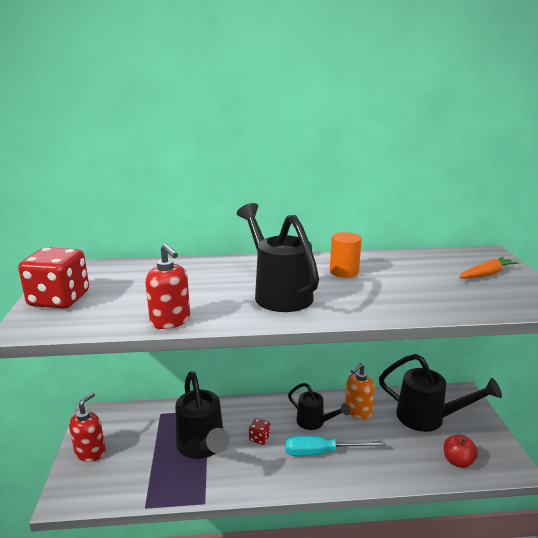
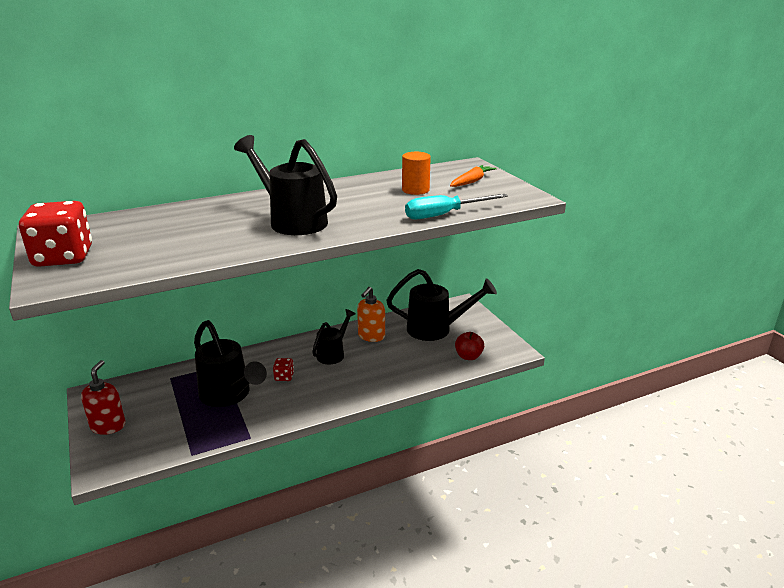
camera: 20 degrees left, 5 degrees up
red soap dispenser [145,244,190,329] -> none
turquoise screwdriver [285,435,386,456] -> turquoise screwdriver moved to [405,194,508,219]
black watering can [288,383,350,430] -> black watering can turned 75 degrees counterclockwise [312,309,356,364]
orange cylinder [330,232,362,278] -> orange cylinder moved to [402,152,431,195]

